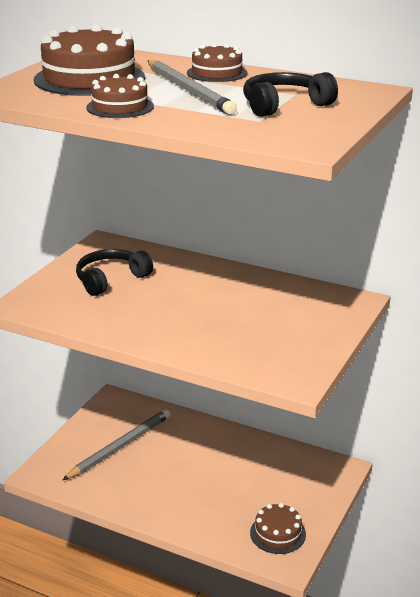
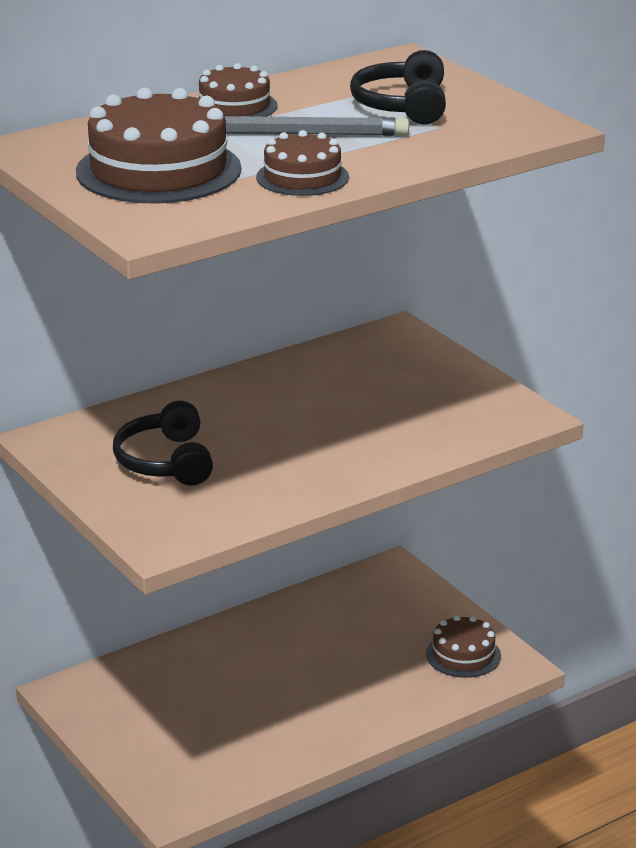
camera: 60 degrees left, 0 degrees up
grey pencil [62,409,171,480] -> none

